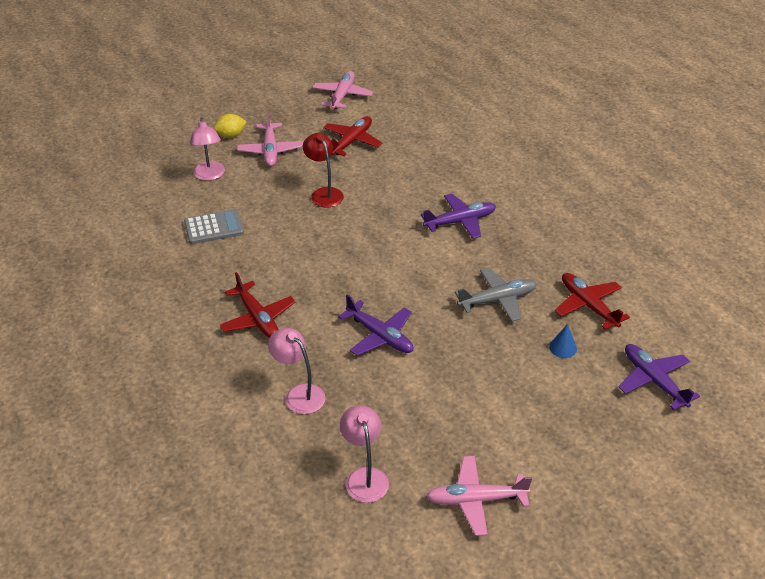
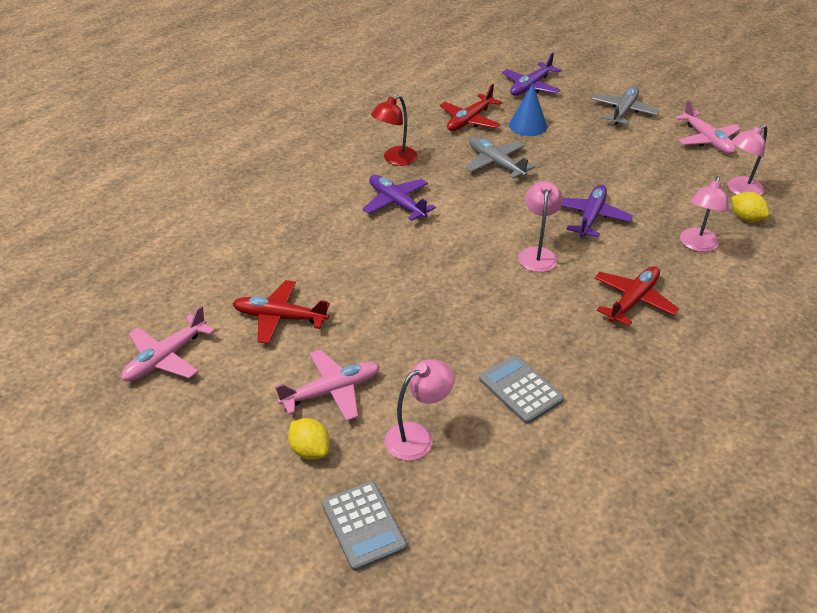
camera: 110 degrees left, 0 degrees up
red lamp [303,133,344,208] -> red lamp moved to [371,95,418,166]
pink plane [312,71,373,110] -> pink plane turned 45 degrees counterclockwise [121,306,215,381]
blue cone [549,324,577,358] -> blue cone [509,83,547,136], size x1.63
none -> grey calculator [322,481,407,571]
none -> pink lamp [518,181,563,272]
none -> grey plane [592,86,660,125]
none -> yellow lemon [731,192,769,222]

